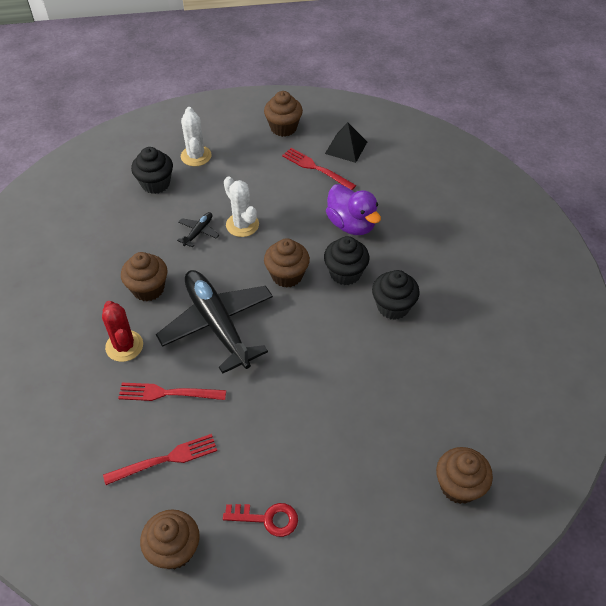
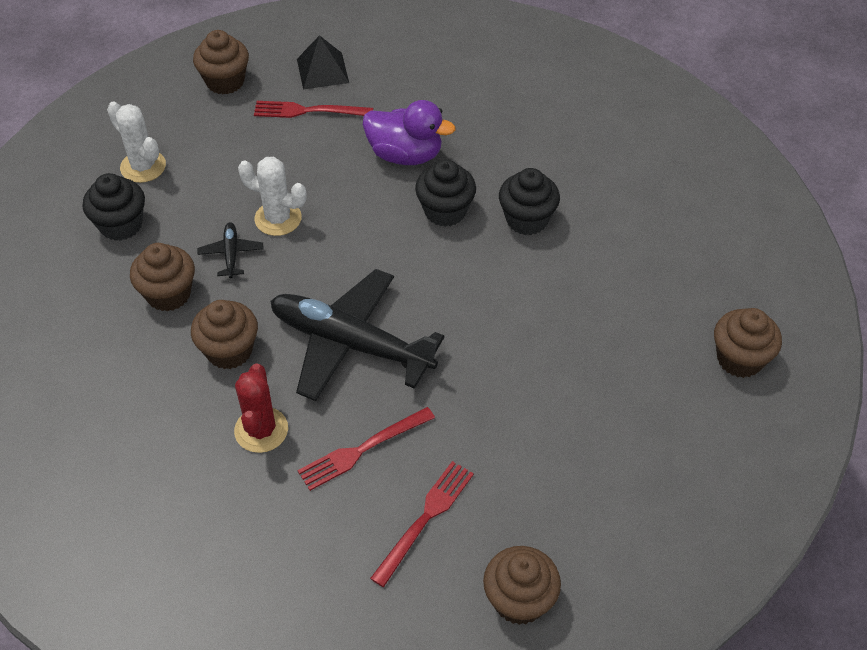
camera: 35 degrees left, 0 degrees up
red cactus [102,301,143,362] -> red cactus turned 60 degrees clockwise [234,364,288,453]
red key [223,503,298,537] -> none
brown cupcake [264,238,310,288] -> brown cupcake moved to [130,243,195,312]

